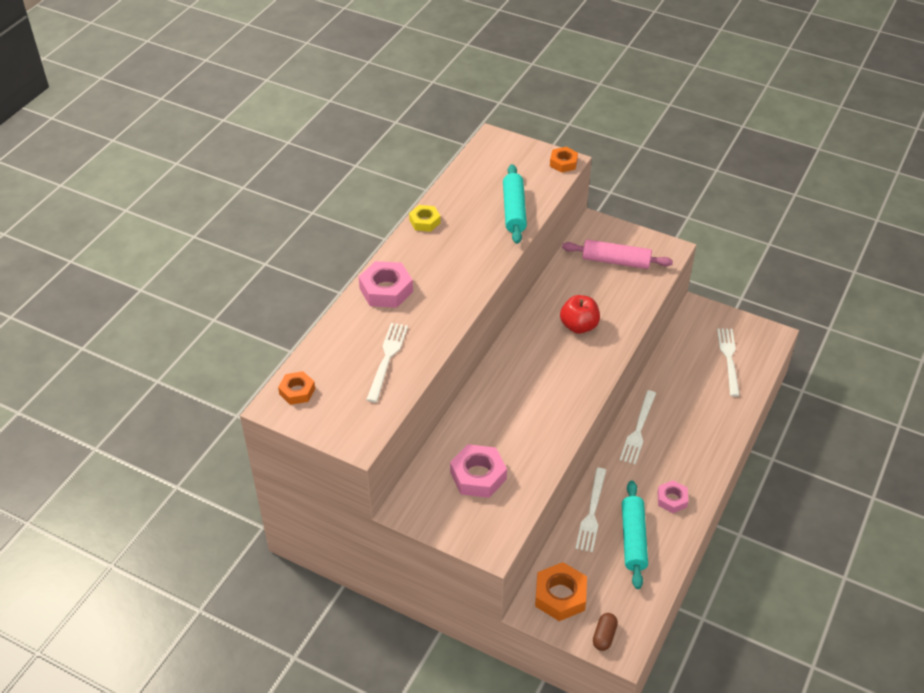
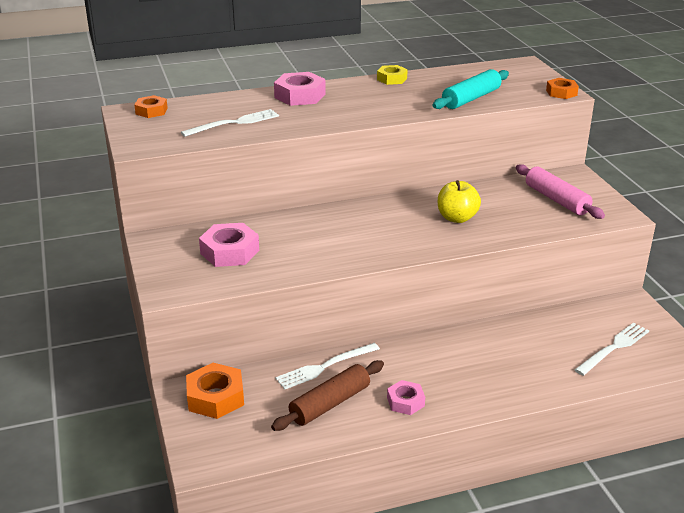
camera: 45 degrees right, 15 degrees down
red apple [560,295,600,334] -> yellow apple [438,180,481,223]
brown capsule [593,613,618,651] -> none
white fork [620,390,656,465] -> none
turquoise rolling pin [622,481,648,589] -> brown rolling pin [271,360,384,431]

